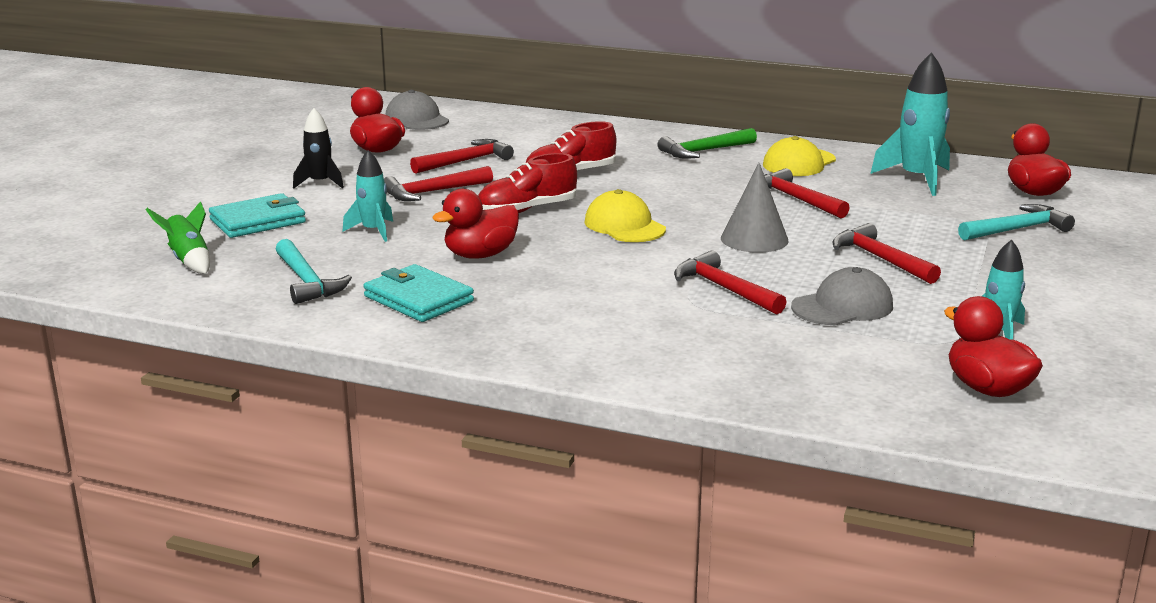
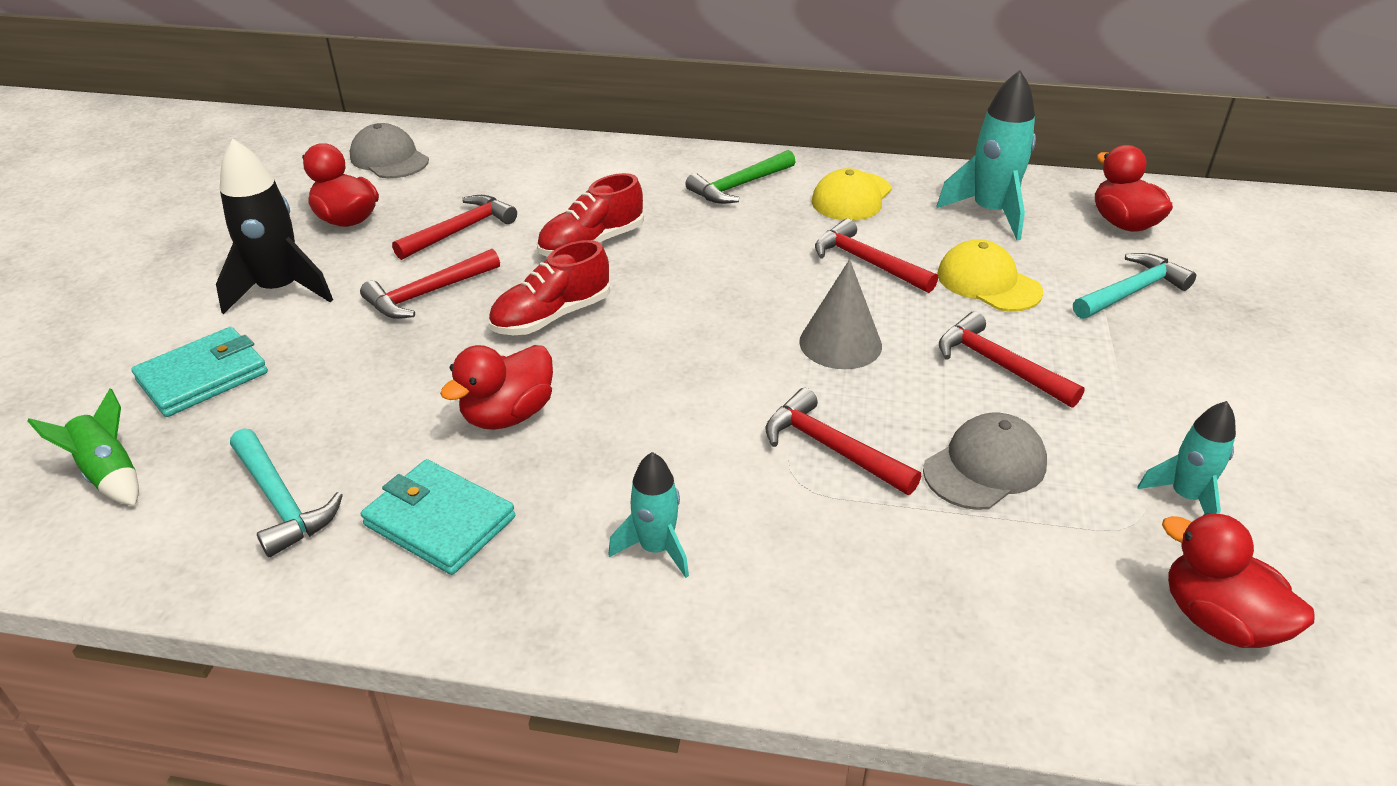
camera: 10 degrees left, 15 degrees up
black rocket [293,108,344,189] -> black rocket [216,139,333,315], size x1.66
turquoise rocket [343,150,393,242] -> turquoise rocket moved to [608,452,689,578]
yellow cap [584,189,666,242] -> yellow cap moved to [938,239,1043,312]

